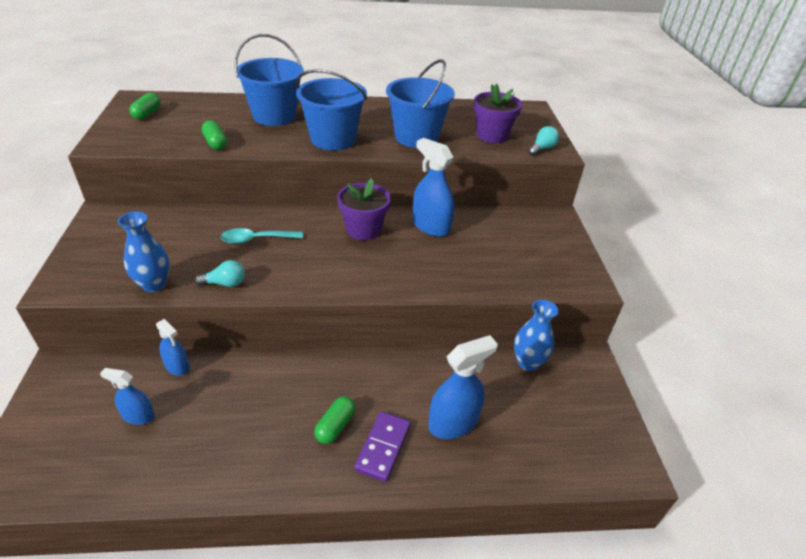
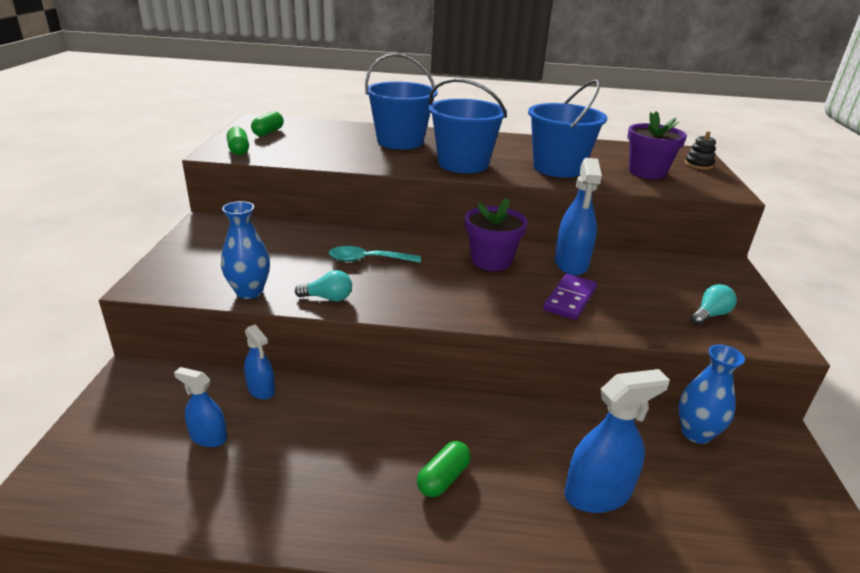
camera: 10 degrees right, 10 degrees down
green capsule [202,120,227,150] -> green capsule moved to [227,127,249,155]
purple domino [354,411,411,482] -> purple domino moved to [543,274,597,320]
blue spray bottle [412,138,454,237] -> blue spray bottle turned 135 degrees counterclockwise [555,158,602,276]
turquoise light bulb [528,126,559,156] -> turquoise light bulb moved to [691,284,737,325]
none -> black stacking toy [685,131,716,170]

